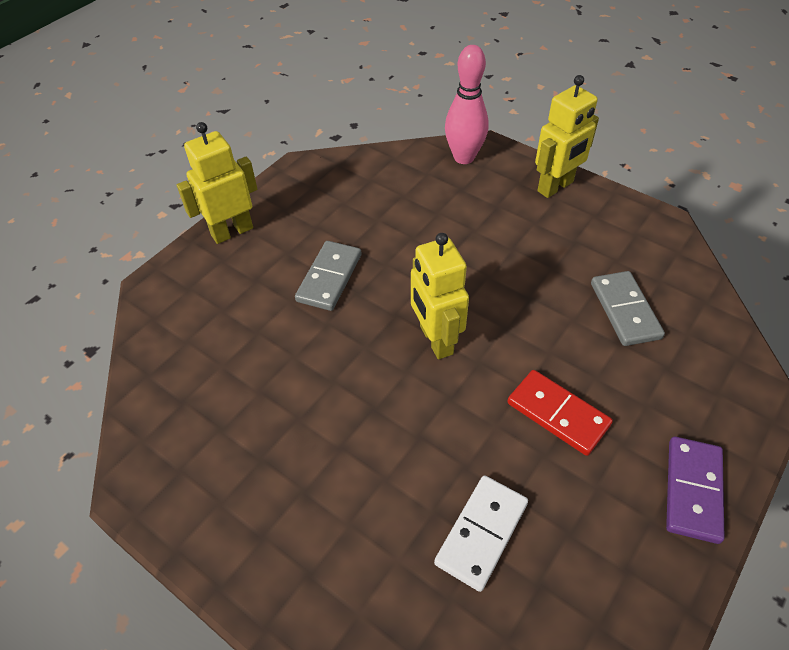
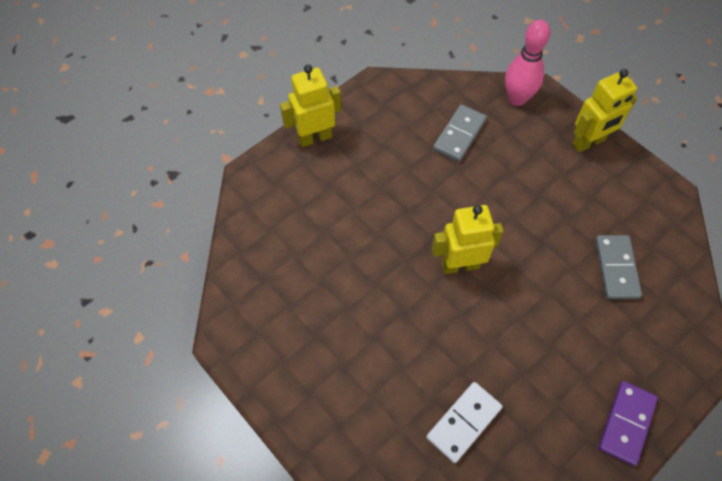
camera: 10 degrees right, 10 degrees up
grey domino [295,241,362,311] -> grey domino moved to [433,105,487,162]
yellow robot [411,233,469,359] -> yellow robot turned 90 degrees clockwise [432,205,504,274]
red domino [507,370,613,456] -> none

